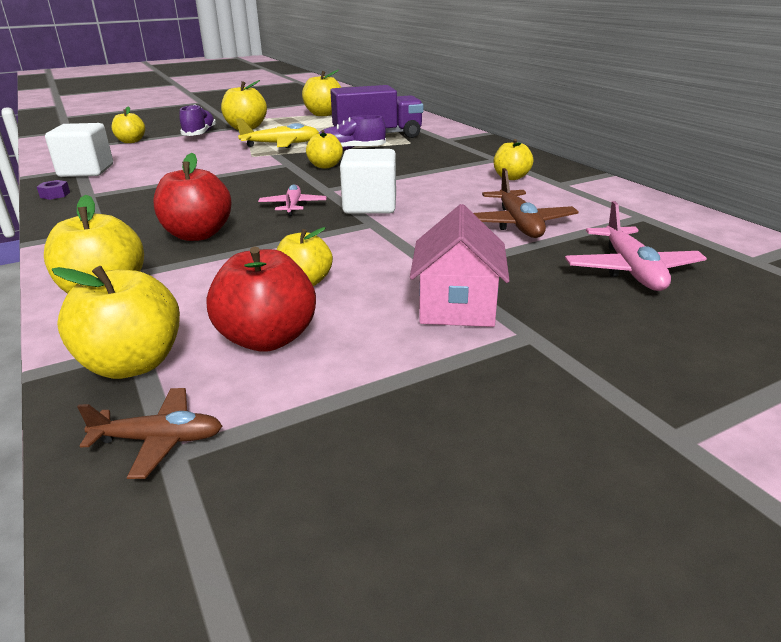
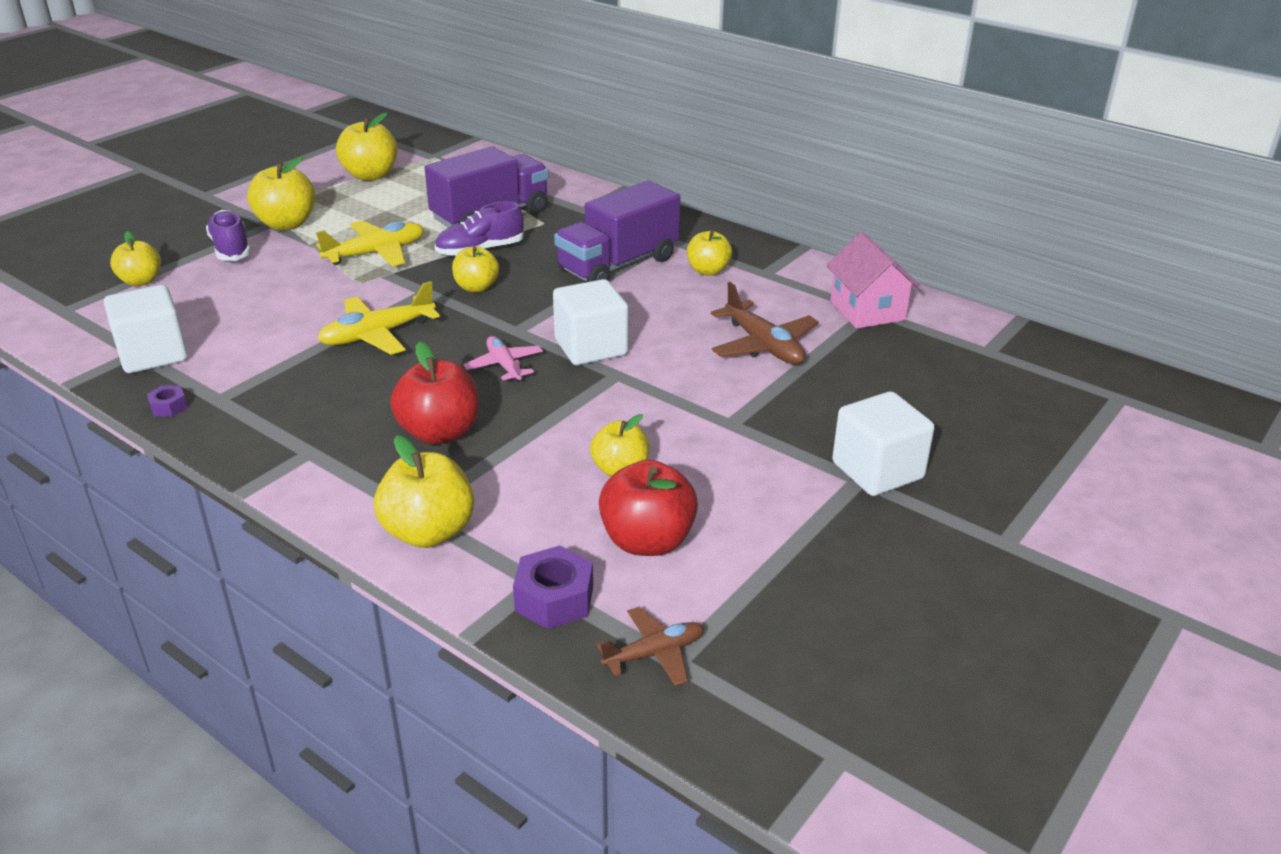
camera: 25 degrees left, 5 degrees up
yellow apple [52,266,180,379] -> purple nut [513,545,593,629]
pink house [410,204,510,327] -> pink house moved to [826,232,920,329]
pink plane [565,201,707,291] -> none
none -> yellow plane [318,281,440,355]
none -> purple truck [554,180,680,282]
none -> white cube [832,391,935,496]

